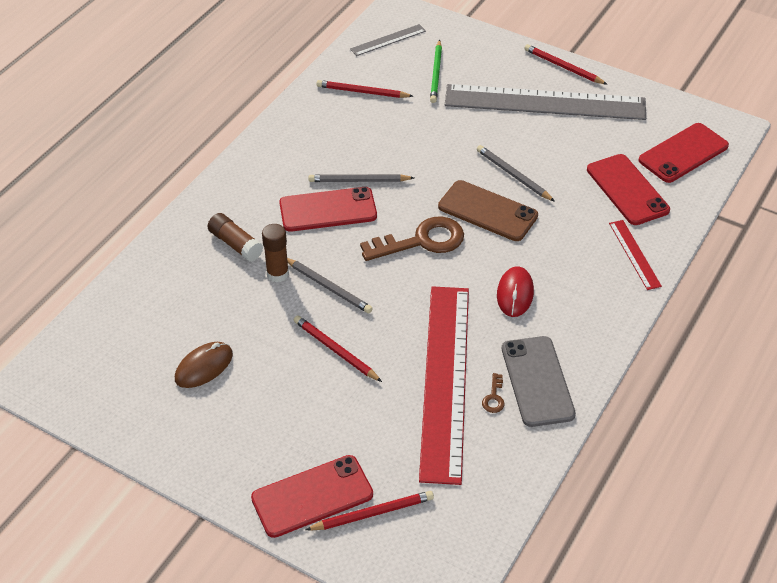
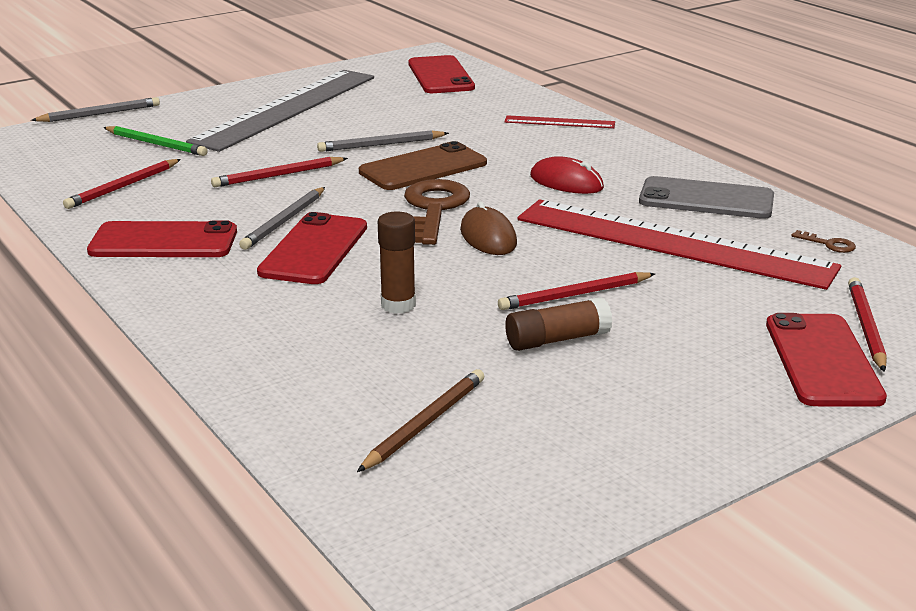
camera: 65 degrees left, 20 degrees down
brown mouse [175,342,233,388] -> brown mouse moved to [460,201,517,255]
brown glue stick [208,213,263,262] -> brown glue stick moved to [505,297,613,351]
grey pencil [287,258,373,313] -> grey pencil moved to [31,97,160,122]
grey ruler [350,24,426,56] -> none
brown key [482,373,505,413] -> brown key moved to [791,230,856,253]
red pencil [524,44,608,85] -> red pencil moved to [211,157,348,187]
red phone [587,154,670,225] -> red phone moved to [87,220,237,257]
none -> brown pencil [357,369,485,472]

